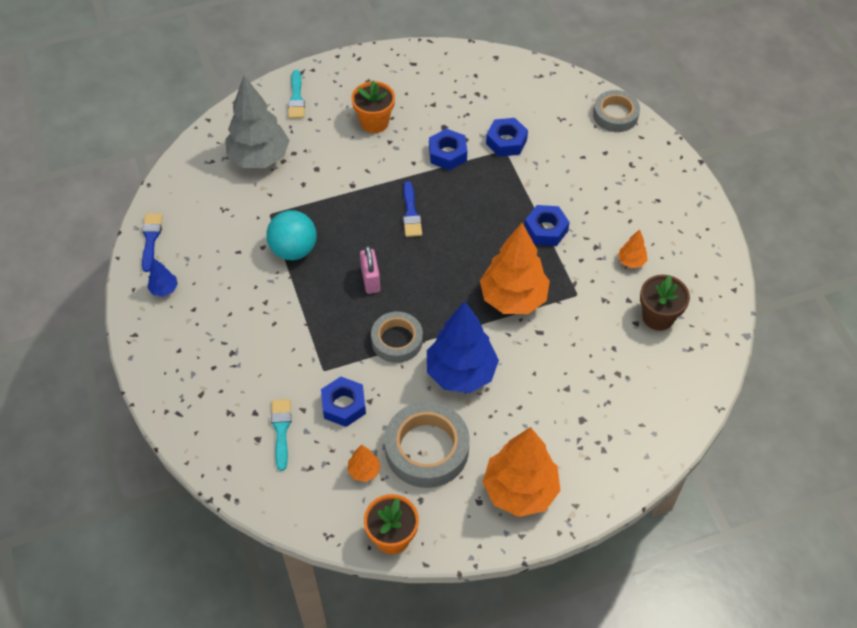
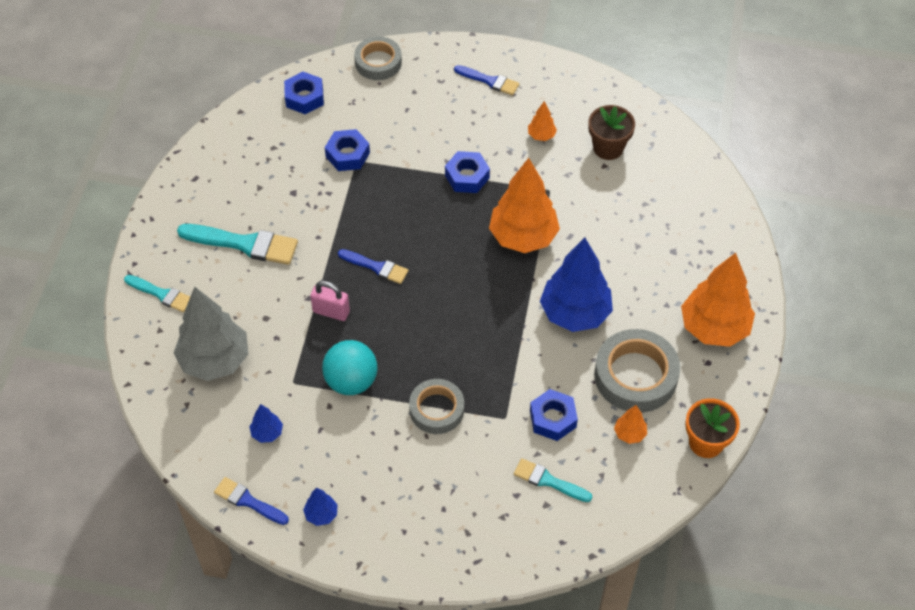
camera: 60 degrees left, 0 degrees up
orange flower pot [351,81,395,133] -> turquoise brush [177,224,298,265]
pink padlock [360,246,380,294] -> pink padlock moved to [310,281,350,321]
grey tape [371,312,423,363] -> grey tape moved to [409,379,464,434]
blue nut [429,129,467,170] -> blue nut moved to [284,72,324,114]
none -> blue tree [250,404,283,443]
none -> blue brush [454,65,519,95]

